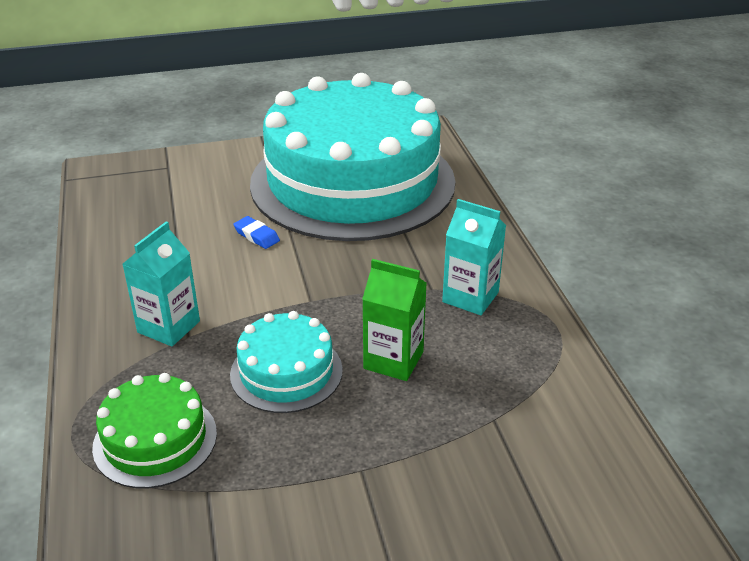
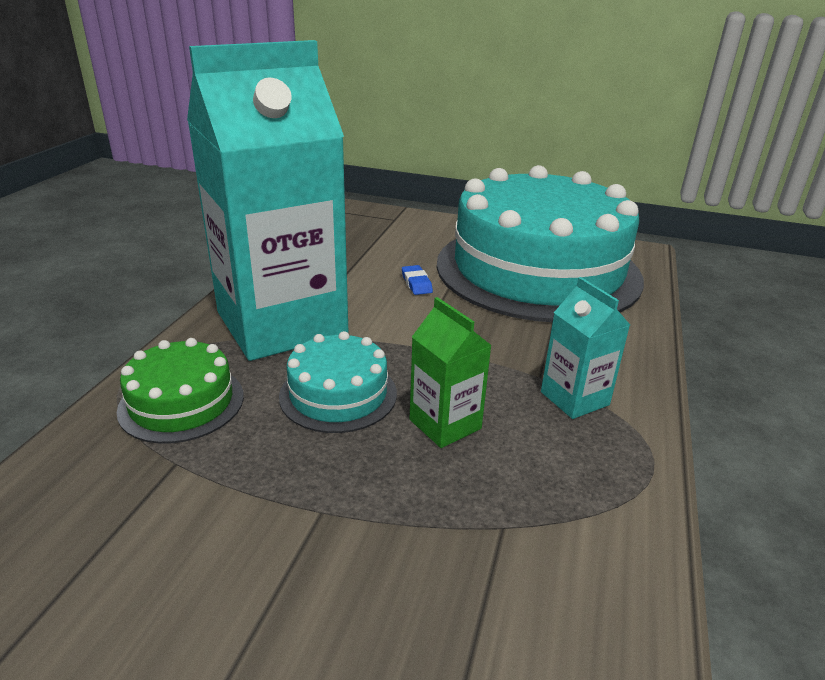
camera: 30 degrees right, 5 degrees down
turquoise carton [123,221,200,346] -> turquoise carton [187,40,348,361], size x2.40

